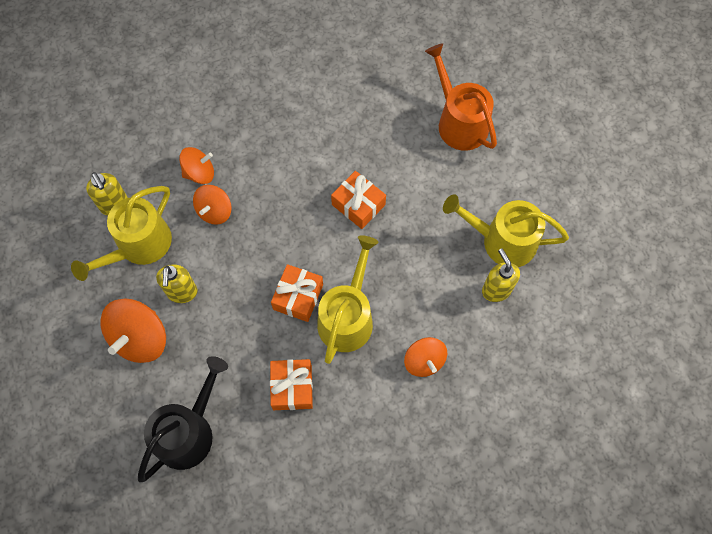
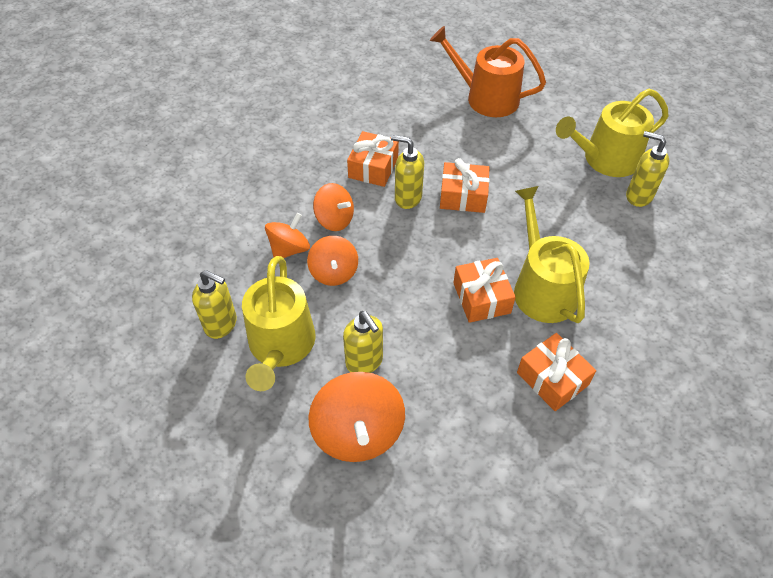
camera: 35 degrees left, 15 degrees down
black watering can [138,356,228,482] -> none
orange spinning top [404,337,447,377] -> orange spinning top moved to [313,183,354,231]
none -> orange gift [347,131,399,187]
none -> yellow soap dispenser [391,135,424,209]

